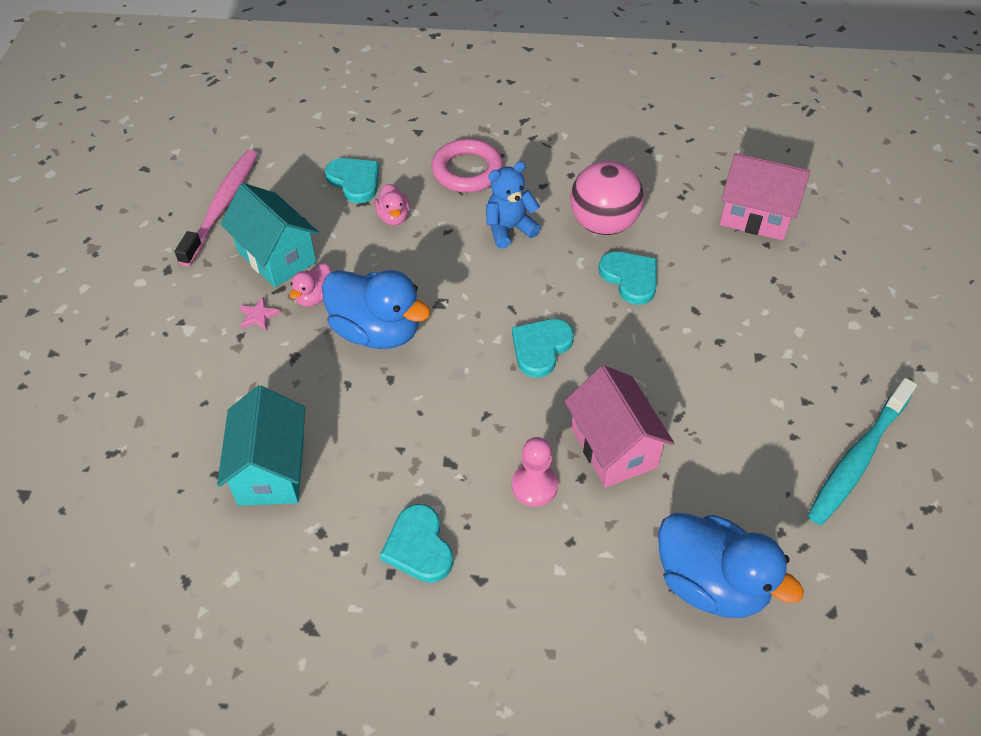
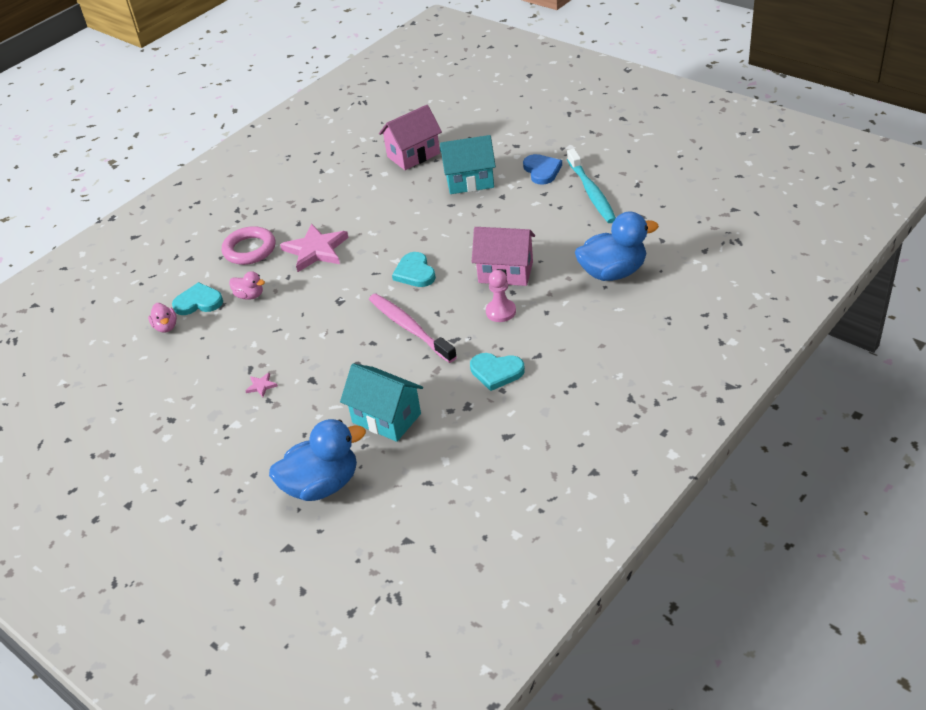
camera: 50 degrees left, 10 degrees down
pink toothbrush [175,150,258,266] -> pink toothbrush moved to [369,294,457,363]
turquoise house [220,183,319,287] -> turquoise house moved to [440,135,496,194]
pink duck [290,263,331,307] -> pink duck moved to [148,303,177,332]
blue duck [322,270,431,349] -> blue duck moved to [269,419,366,501]
blue teddy bear [486,161,541,249] -> pink star [280,224,349,272]
pink ball [570,161,644,235] -> none
turquoise heart [599,252,657,305] -> none
none -> blue heart [523,154,562,185]

